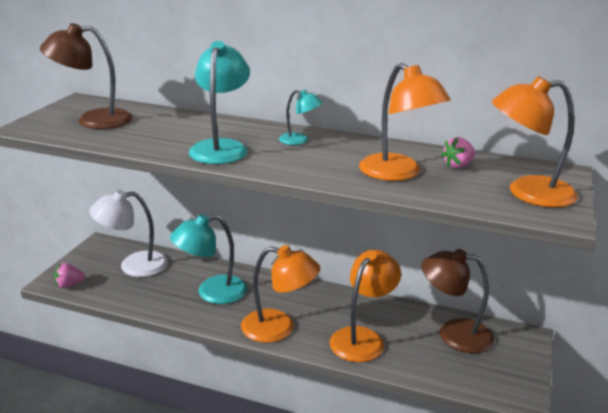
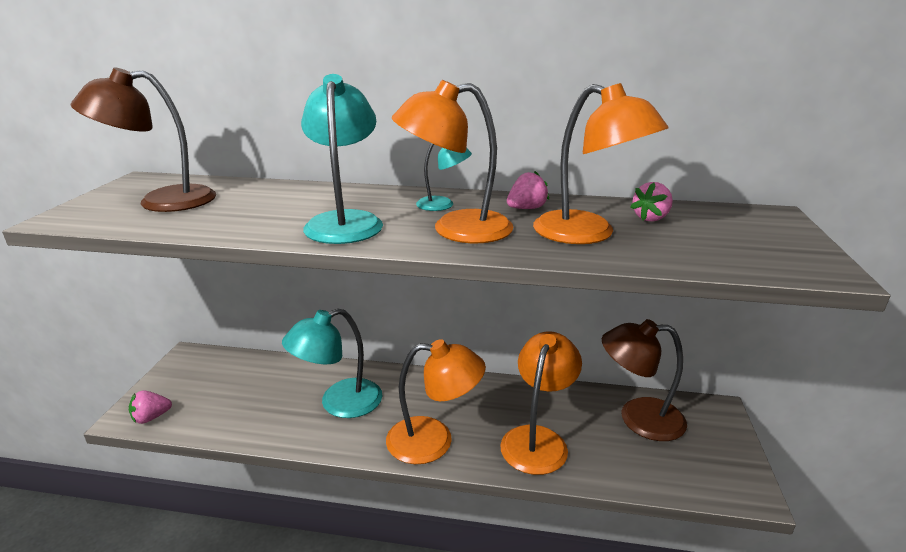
camera: 10 degrees left, 0 degrees up
white lamp [90,190,168,277] -> none
orange lamp [492,76,578,208] -> orange lamp moved to [392,80,513,244]
none -> pink strawberry [507,171,549,209]

